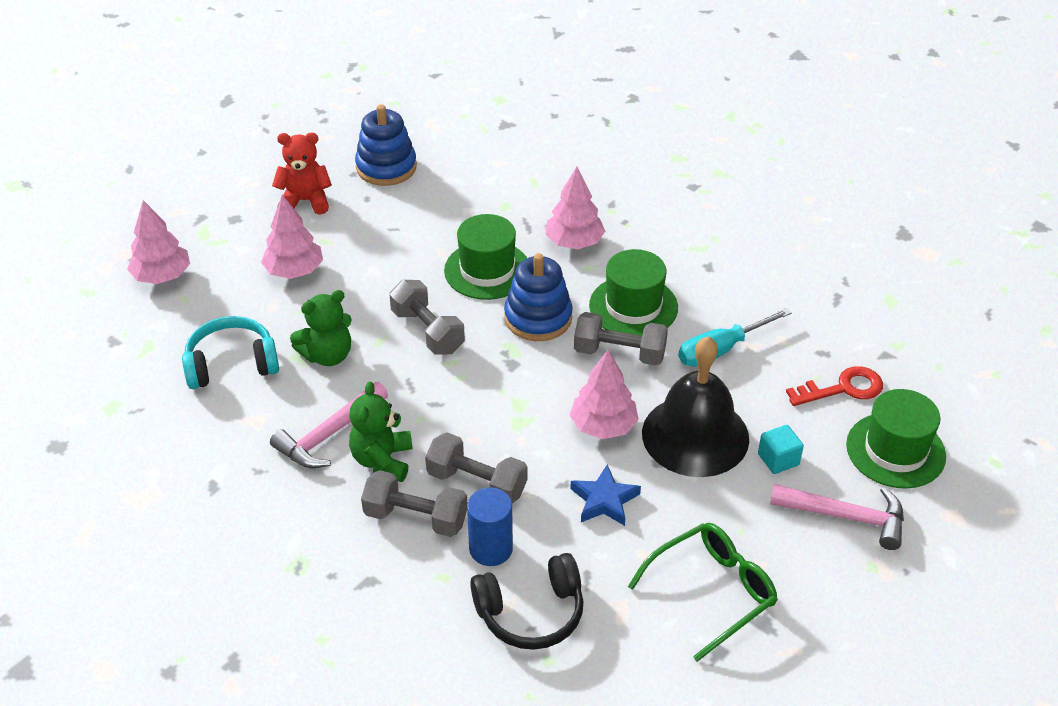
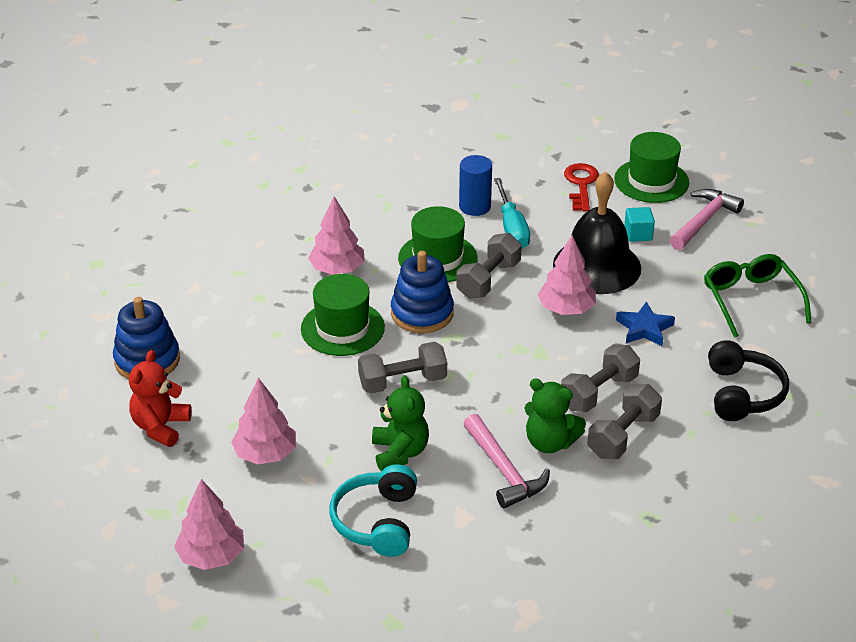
camera: 70 degrees left, 5 degrees down
blue cylinder [467,488,513,566] -> blue cylinder moved to [459,155,492,216]

